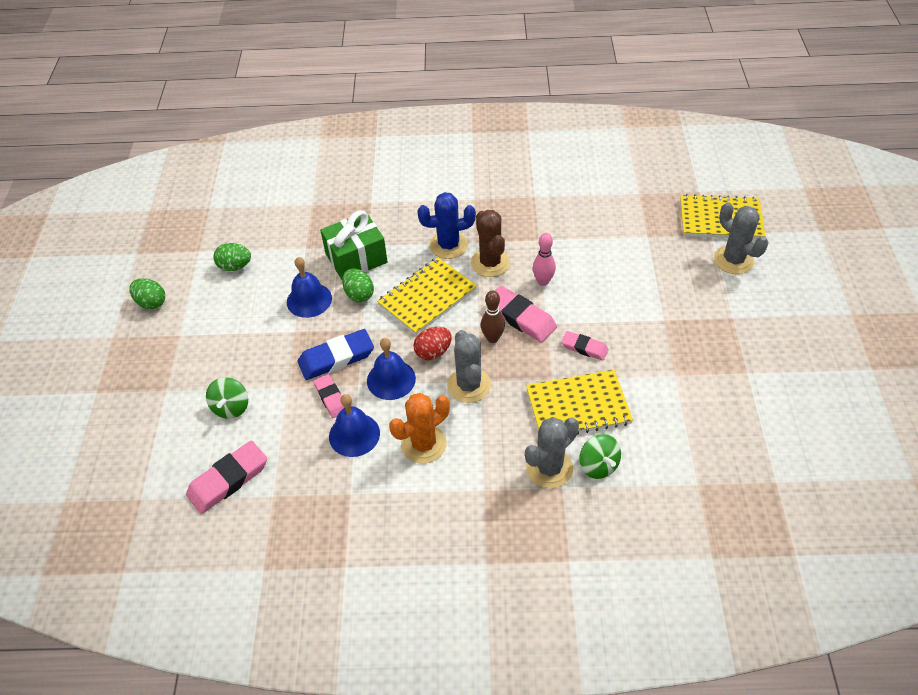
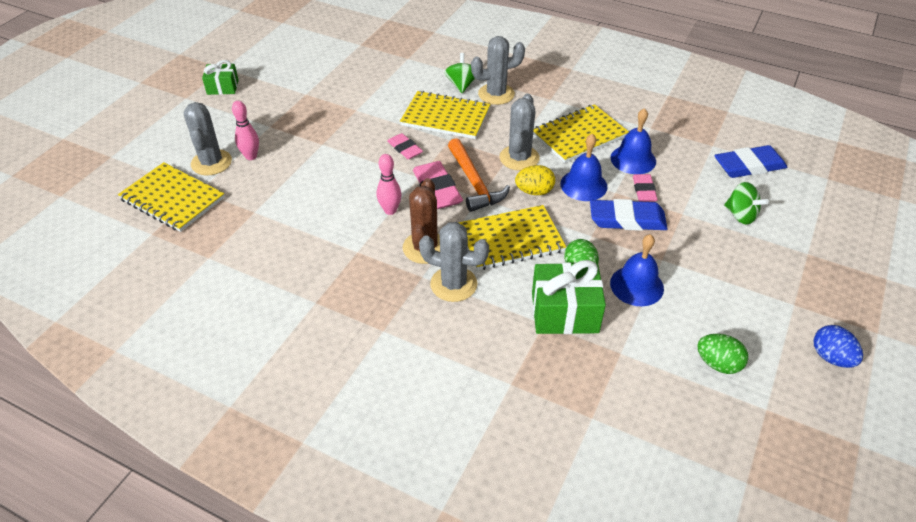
camera: 155 degrees left, 5 degrees down
green egg [129,278,165,309] -> blue egg [814,325,863,368]
pink eraser [186,441,267,514] -> blue eraser [714,145,787,178]
green spinning top [206,377,248,419] -> green spinning top turned 105 degrees clockwise [724,182,769,225]
orange cactus [389,393,450,463] -> yellow notebook [533,104,629,163]
red egg [414,327,452,360] -> yellow egg [515,165,555,195]
blue cactus [417,192,476,259] -> grey cactus [419,222,489,302]
brown bowling pin [481,290,505,343] -> orange hammer [448,138,510,212]
none -> green gift [202,60,239,95]
none -> pink bowling pin [232,101,259,160]

